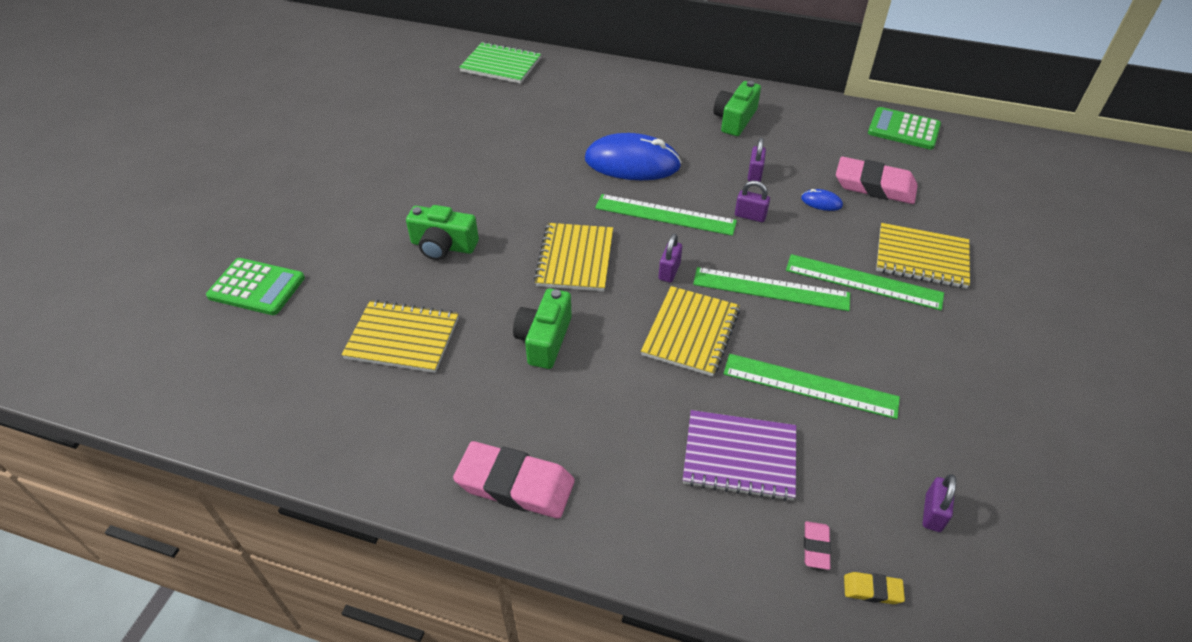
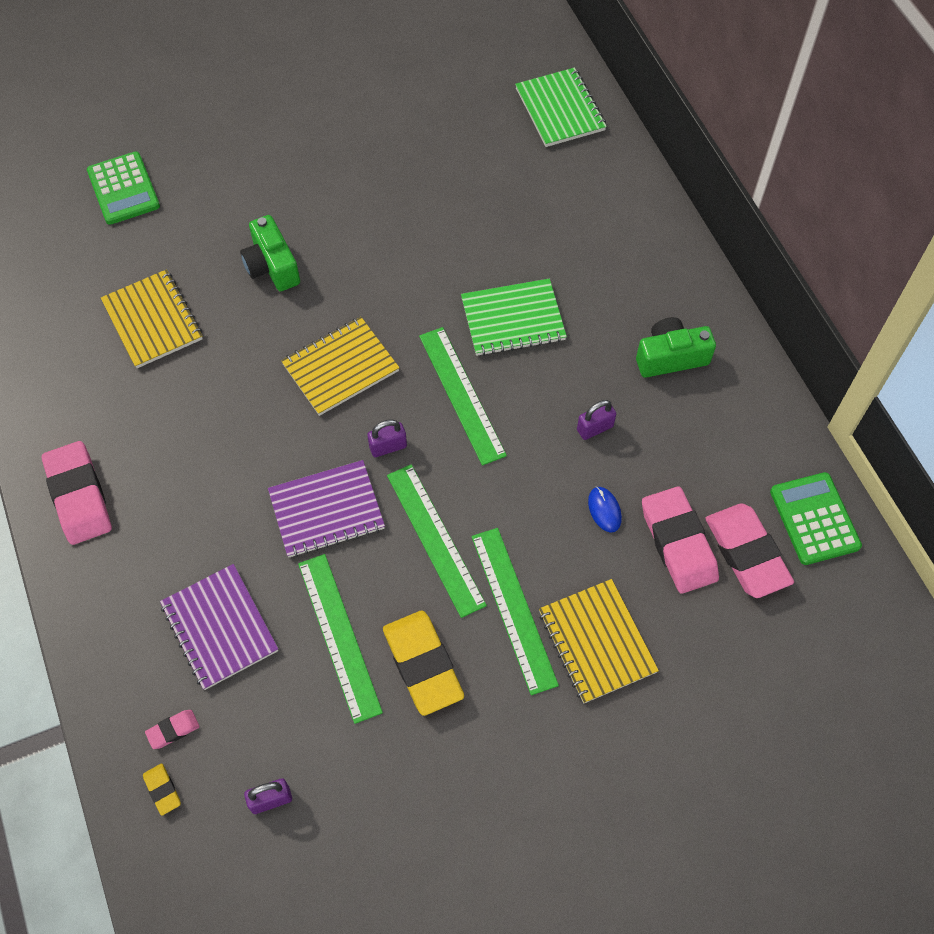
camera: 50 degrees right, 15 degrees up
green camera [513,289,572,369] -> none
blue mouse [585,133,682,180] -> green notebook [461,278,567,356]
yellow notebook [641,286,740,376] -> purple notebook [268,460,385,557]
purple padlock [735,181,770,222] -> none
none -> yellow eraser [383,611,464,716]
none -> pink eraser [705,503,794,598]

